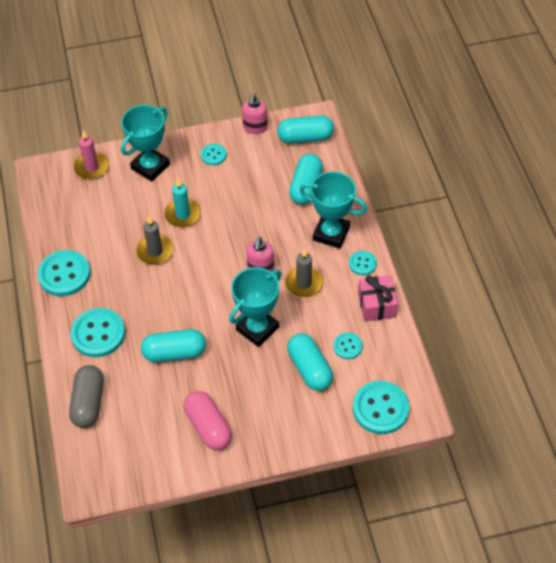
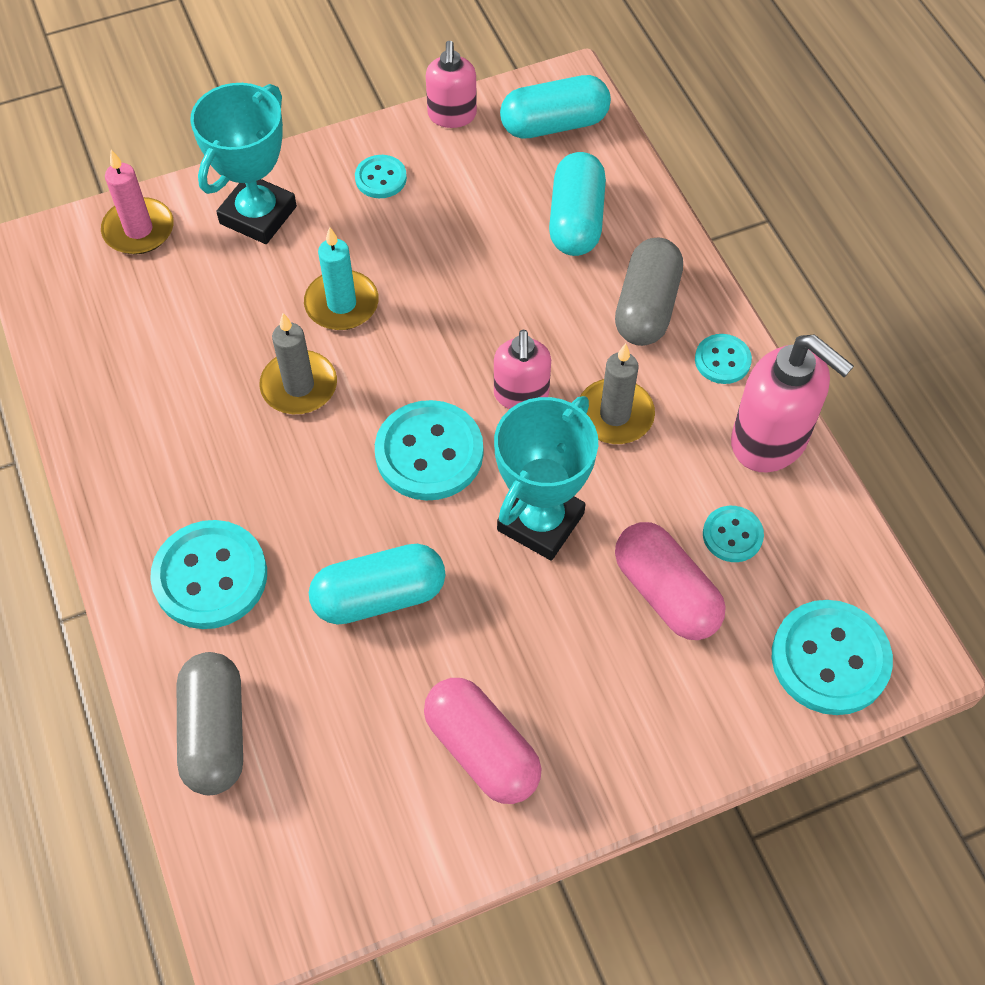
camera: 10 degrees left, 5 degrees up
turquoise button [38,250,90,296] -> turquoise button moved to [375,400,483,500]
turquoise capsule [287,333,333,391] -> pink capsule [615,522,726,640]
turquoise trophy [299,172,367,249] -> grey capsule [615,237,683,346]
pink gift [358,275,398,321] -> pink soap dispenser [731,334,854,472]

